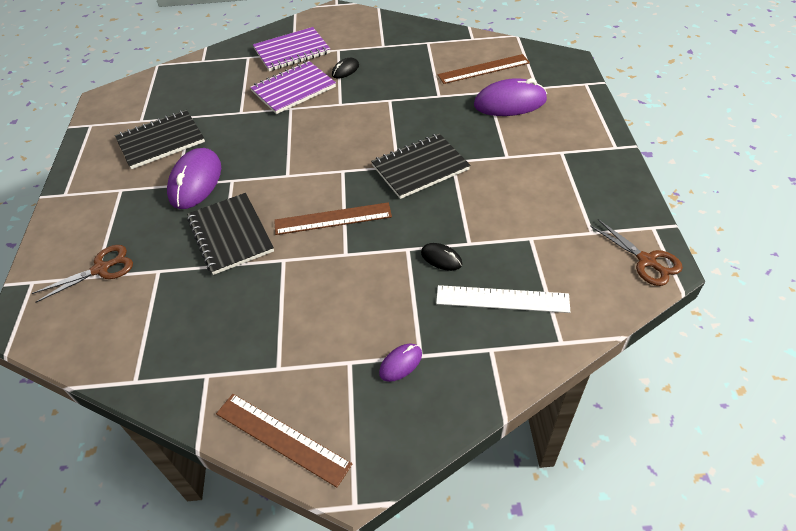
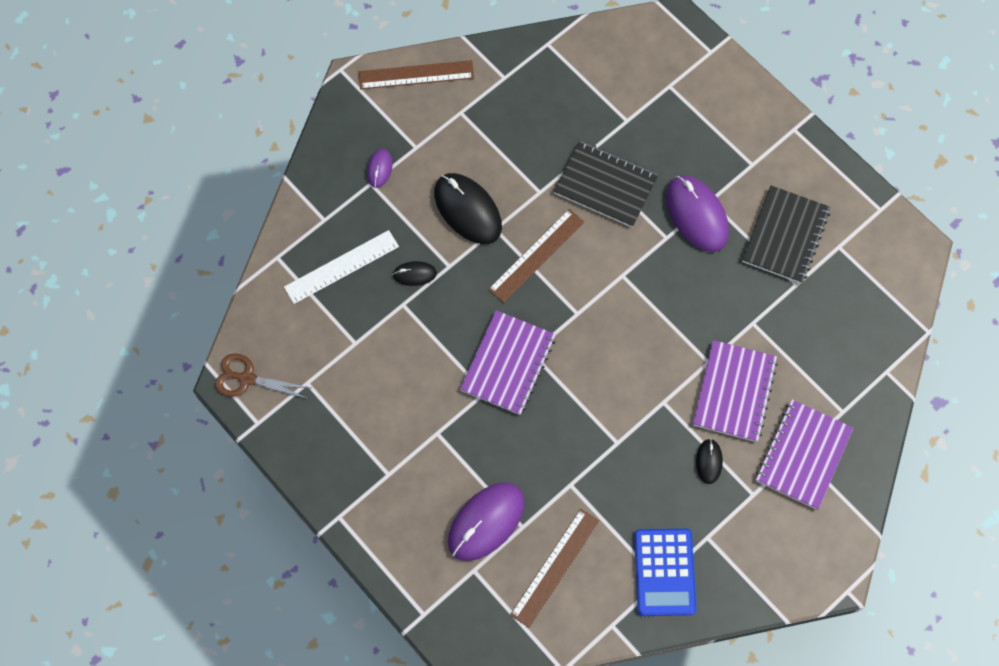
camera: 140 degrees right, 20 degrees up
brown scissors [32,245,133,303] -> none
black notebook [371,134,470,199] -> purple notebook [460,310,556,415]
none -> black mouse [434,173,502,244]
none -> blue calculator [634,529,696,616]

